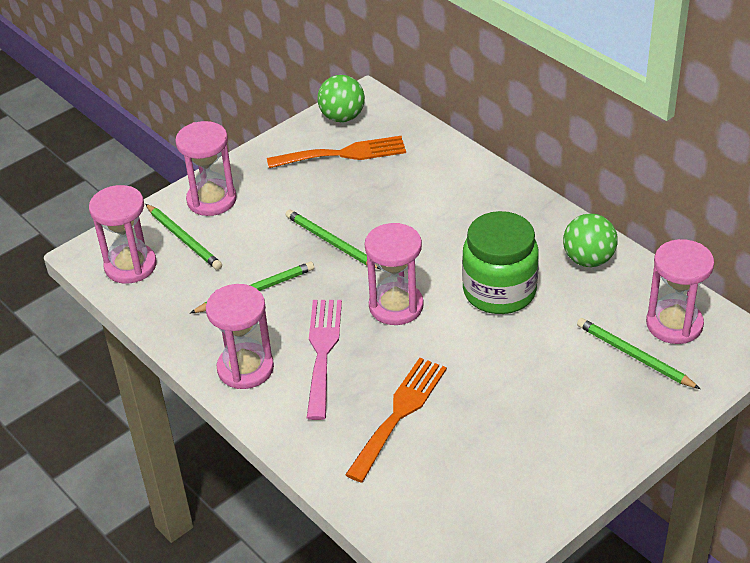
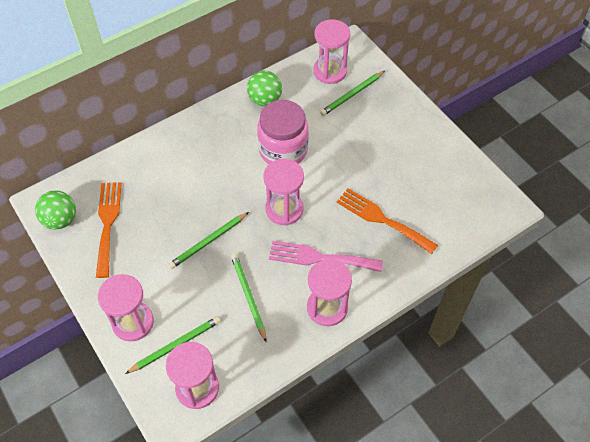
camera: 85 degrees left, 15 degrees up
green jar [462,211,539,314] -> pink jar [257,100,309,164]

